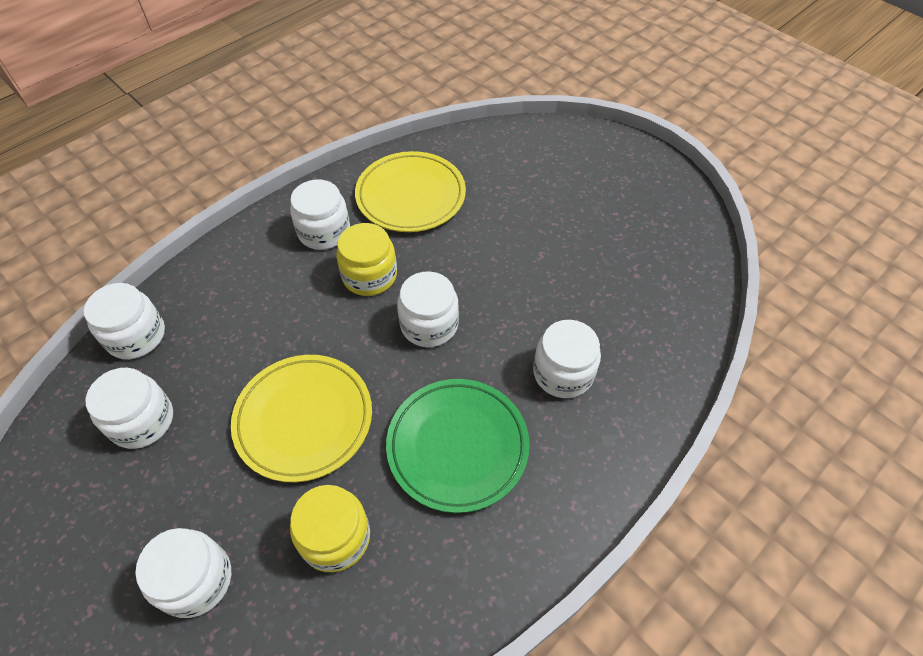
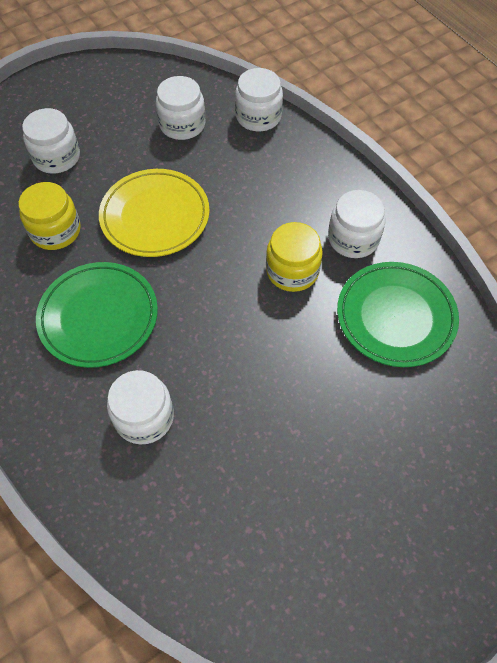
camera: 100 degrees right, 5 degrees up
yellow plate [355,151,466,232] -> green plate [337,262,459,367]
white jar [397,271,459,347] -> none

